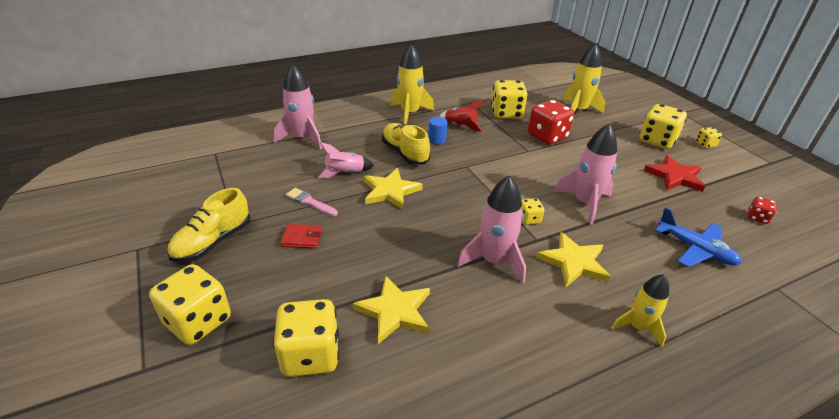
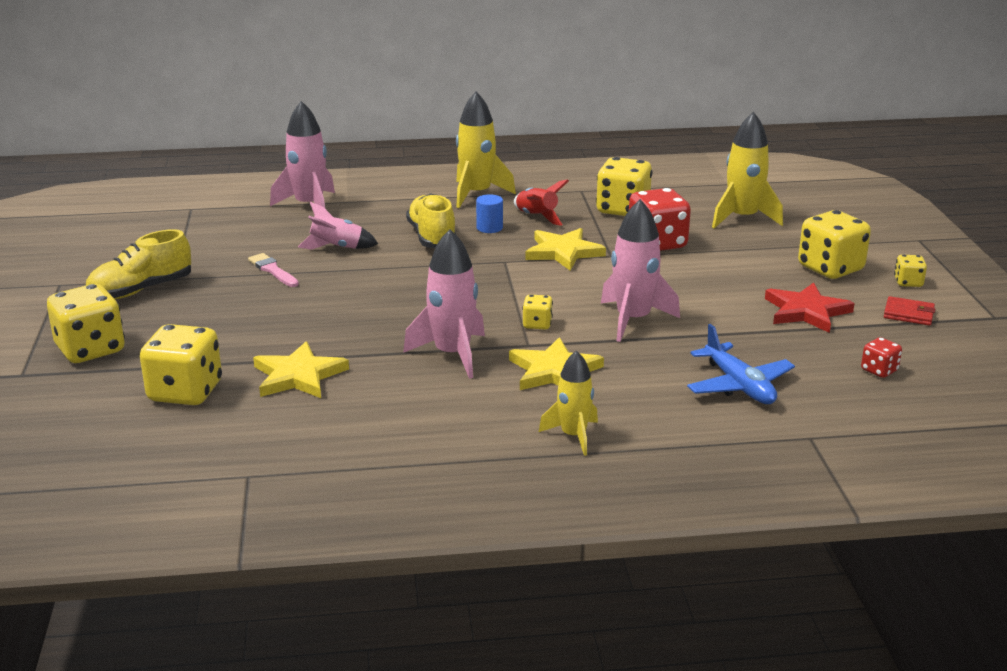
camera: 20 degrees right, 10 degrees down
red wallet [280,224,322,249] -> red wallet moved to [884,296,936,326]
yellow star [364,168,423,209] -> yellow star moved to [525,228,606,271]

